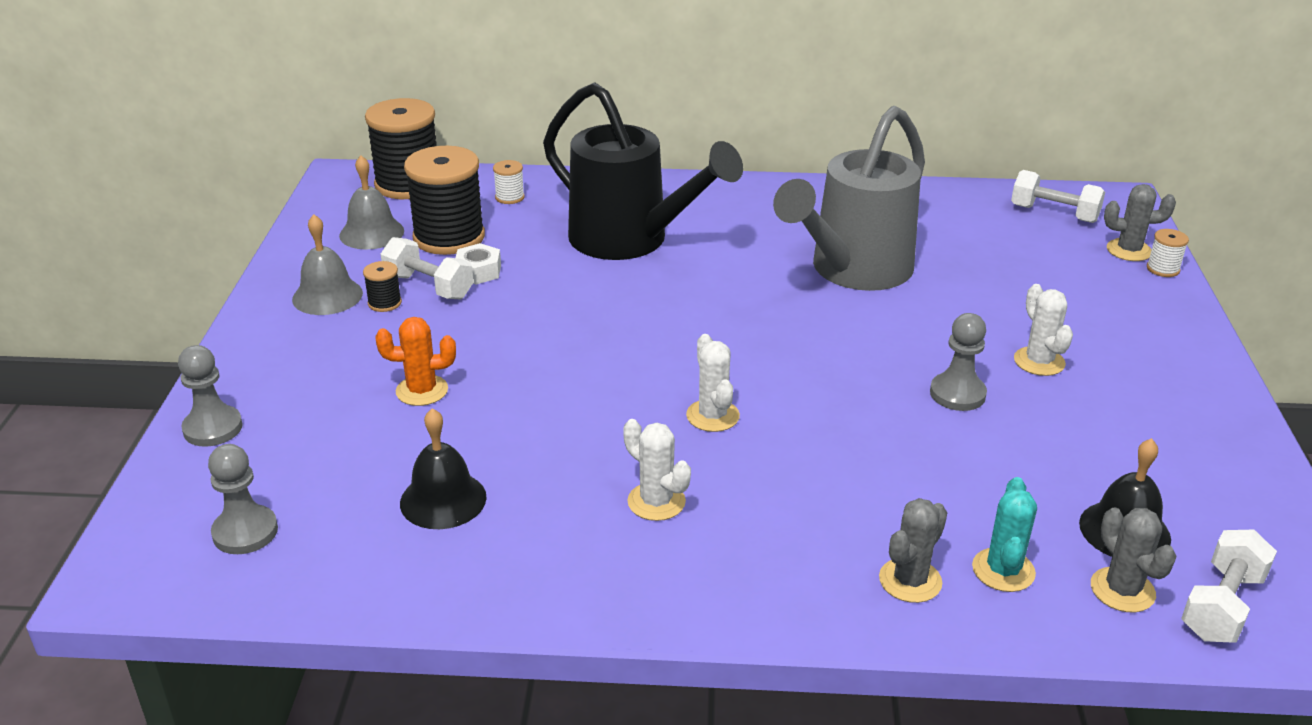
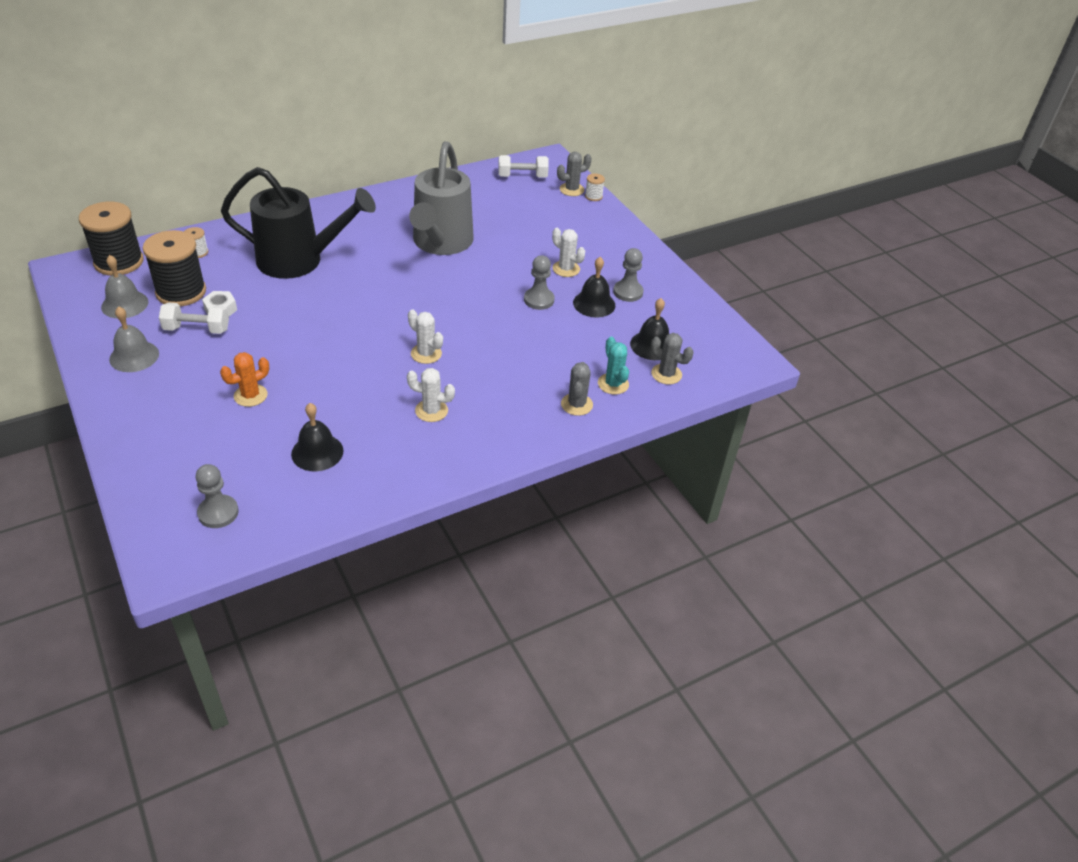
camera: 35 degrees left, 10 degrees up
grey pawn [178,345,243,447] -> grey pawn moved to [613,248,644,302]
black spool [363,261,402,312] -> none
white dumbbell [1181,530,1277,642] -> none
none -> black bell [573,257,615,317]

